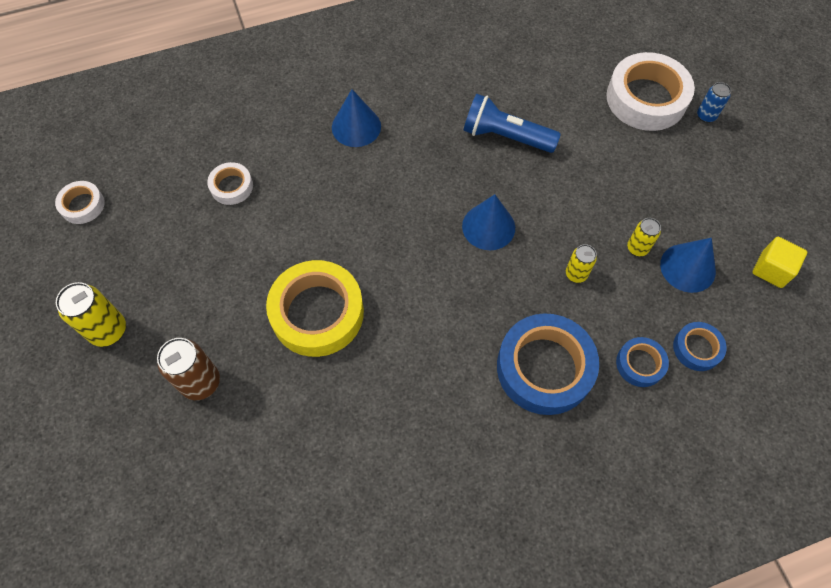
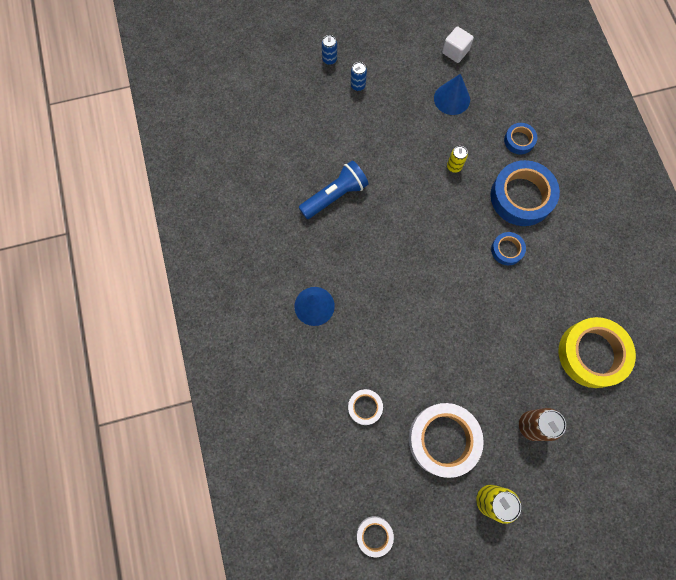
camera: 85 degrees left, 10 degrees up
yellow tape [266,260,364,357] -> yellow tape moved to [559,317,636,388]
blue cone [462,194,515,250] -> none
blue flashlight [463,94,561,153] -> blue flashlight turned 150 degrees counterclockwise [299,160,369,219]
white tape [606,52,695,131] -> white tape moved to [409,403,484,478]
yellow can [627,218,661,256] -> none
blue tape [673,322,727,371] -> blue tape moved to [491,232,526,265]
yellow cube [752,237,807,288] -> white cube [442,26,474,63]
none -> blue can [351,62,367,91]

